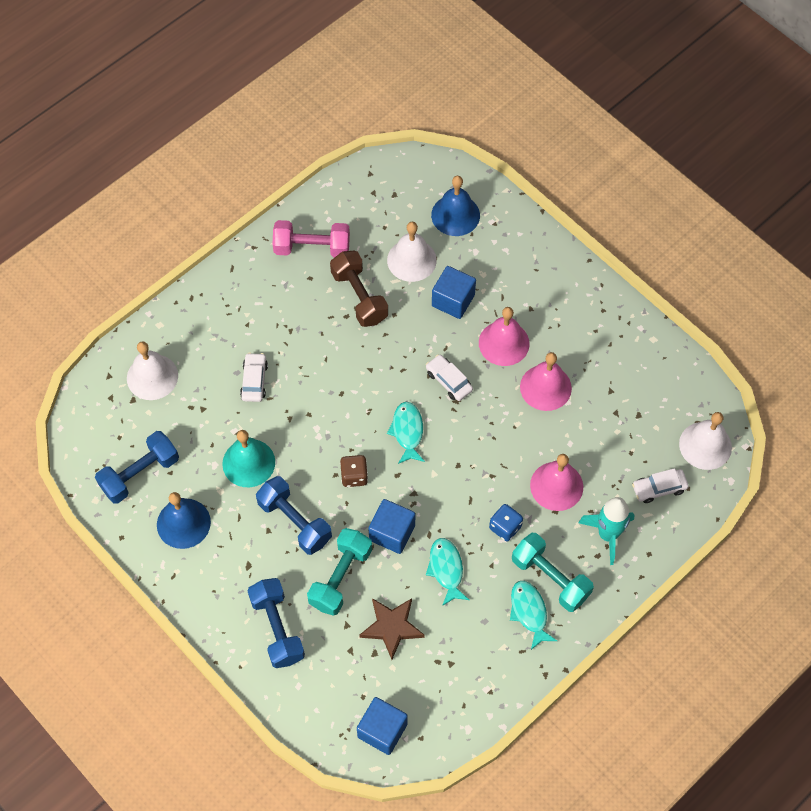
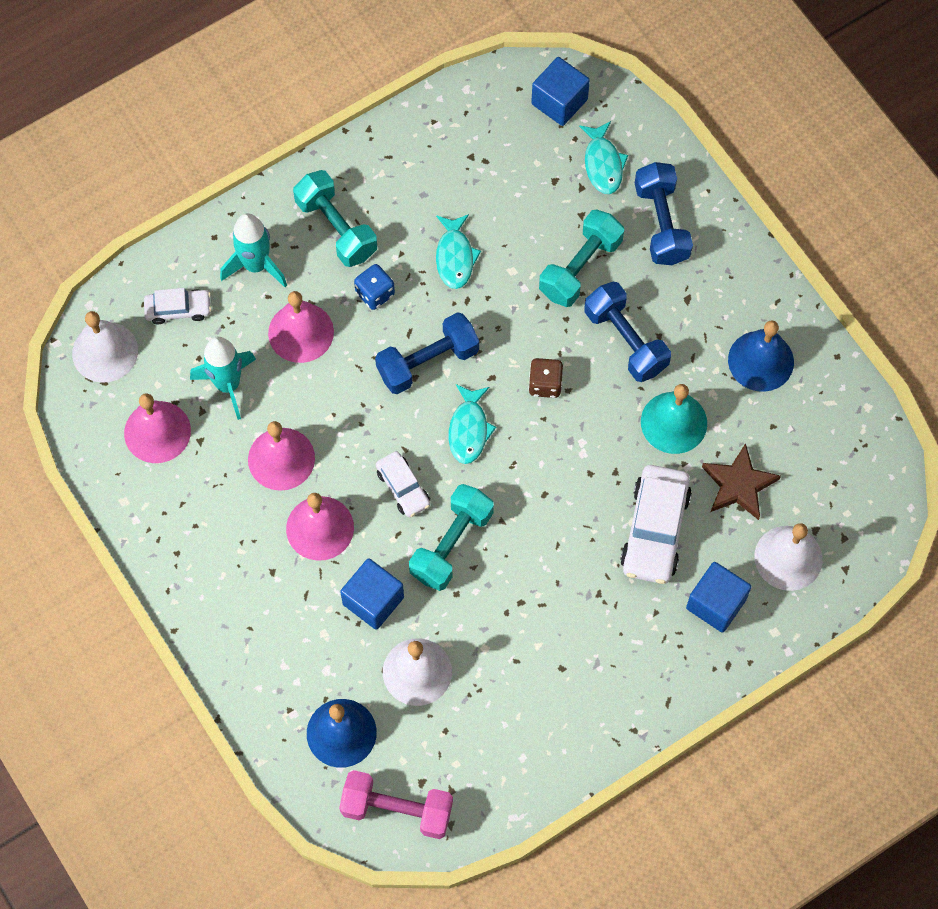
camera: 170 degrees left, 5 degrees up
blue dumbbell [95,431,179,504] -> blue dumbbell moved to [375,312,479,394]
white car [240,352,268,402] -> white car [620,465,692,584], size x1.74
pink dumbbell [272,220,350,258] -> pink dumbbell moved to [339,770,453,839]
brown dumbbell [330,251,388,327] -> none
brown star [359,598,425,660] -> brown star moved to [702,443,781,520]
blue cube [368,499,415,554] -> blue cube moved to [686,562,751,632]
turquoise fish [510,581,557,650] -> turquoise fish moved to [579,121,628,194]
none -> pink bell [124,393,191,463]
none -> turquoise rocket [190,337,256,420]
none -> turquoise dumbbell [409,484,494,591]

